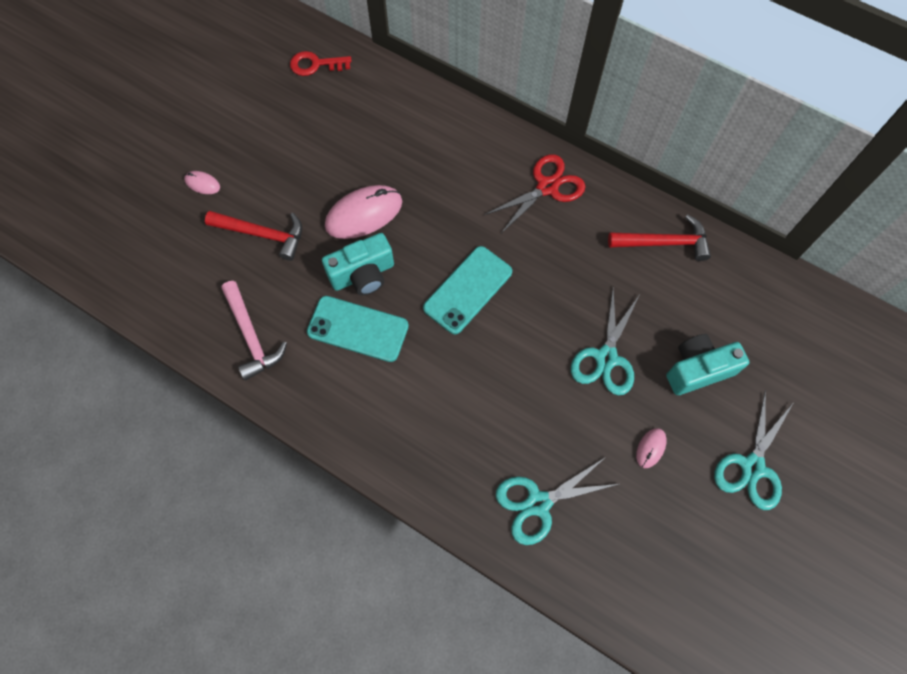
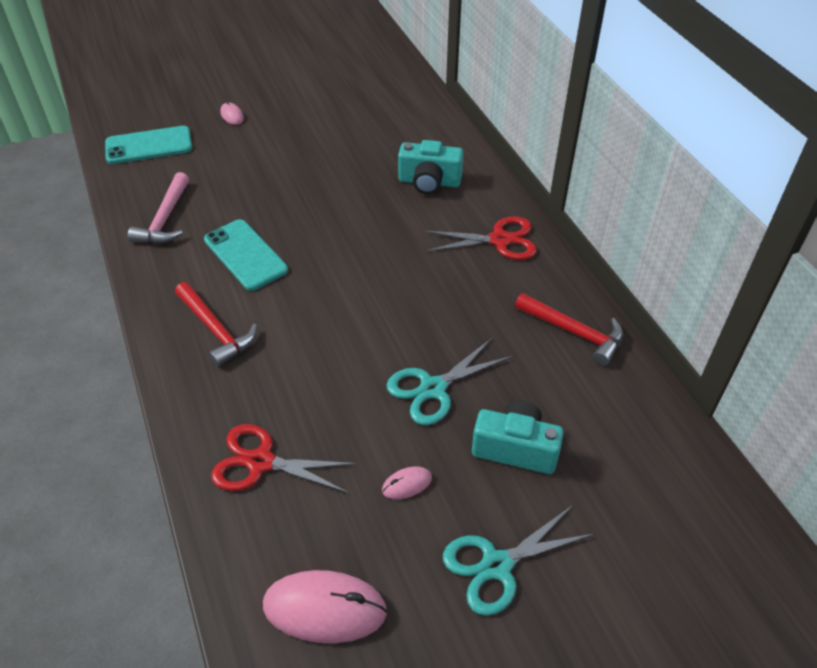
camera: 35 degrees right, 20 degrees down
red hammer [205,211,302,261] -> red hammer moved to [175,282,257,367]
red key [290,51,352,76] -> none
turquoise camera [322,233,394,295] -> turquoise camera moved to [398,140,464,194]
pink mouse [325,185,402,239] -> pink mouse moved to [263,570,387,643]
turquoise phone [423,246,512,334] -> turquoise phone moved to [105,126,192,164]
turquoise scissors [496,457,619,545] -> red scissors [211,424,357,493]

